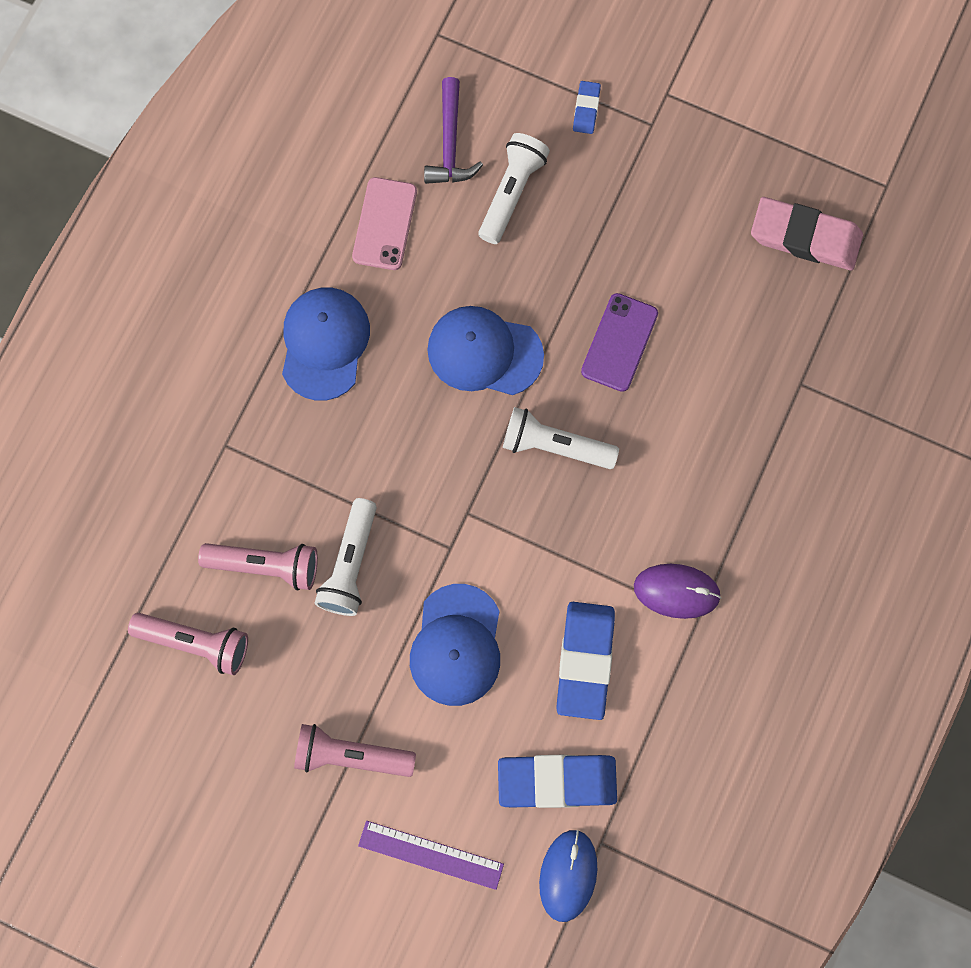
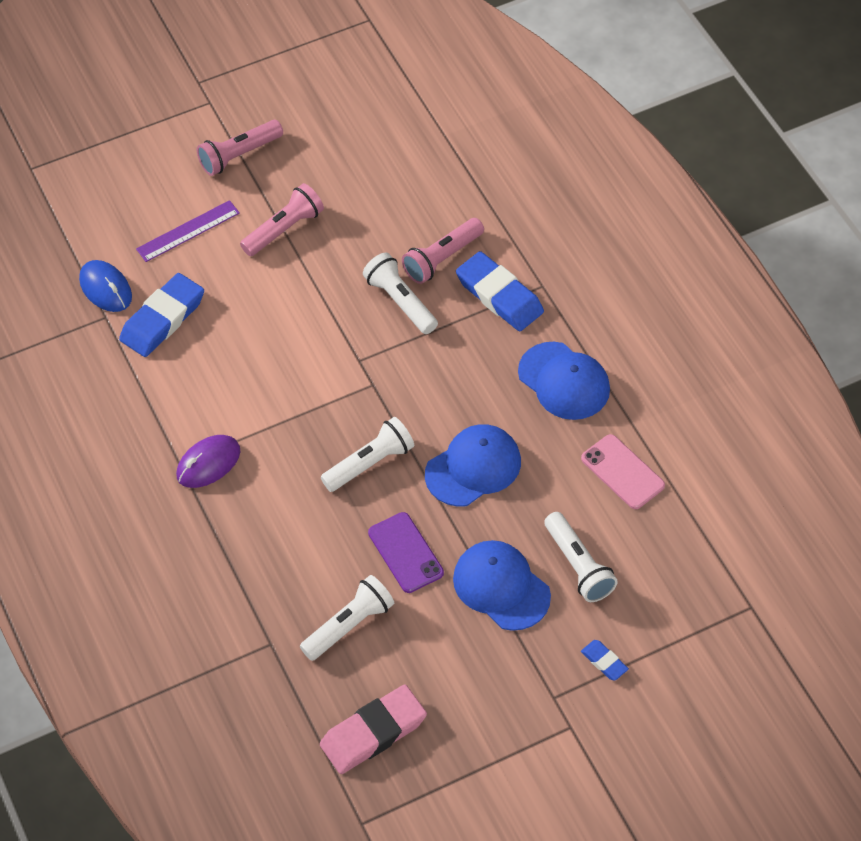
camera: 130 degrees right, 20 degrees down
pink flashlight [128,613,248,675] -> pink flashlight moved to [197,120,283,176]
blue cap [410,584,500,706] -> blue cap moved to [453,540,551,631]
purple hammer [424,77,483,184] -> none
blue eraser [556,602,615,720] -> blue eraser moved to [456,251,544,331]
none -> white flashlight [300,575,394,661]

